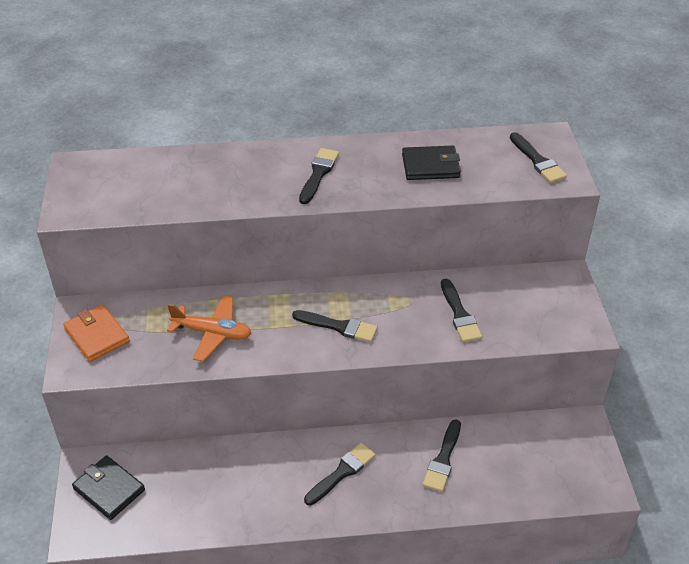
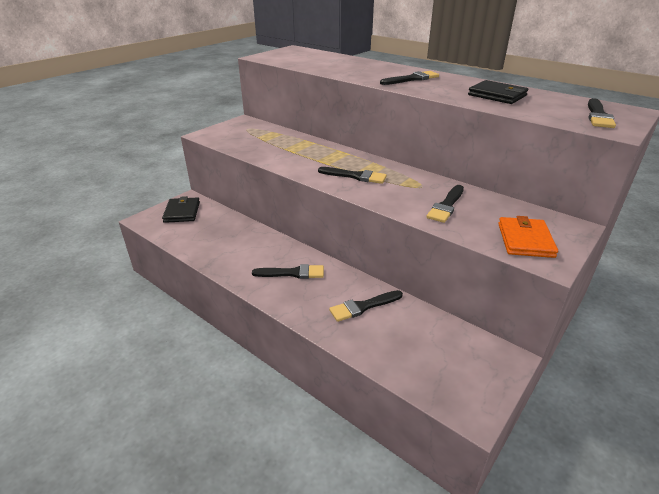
camera: 45 degrees right, 10 degrees down
orange wallet [63,304,130,362] -> orange wallet moved to [498,216,558,258]
orange plane [167,295,252,362] -> none
black brush [292,310,378,342] -> black brush turned 45 degrees counterclockwise [318,167,387,184]

